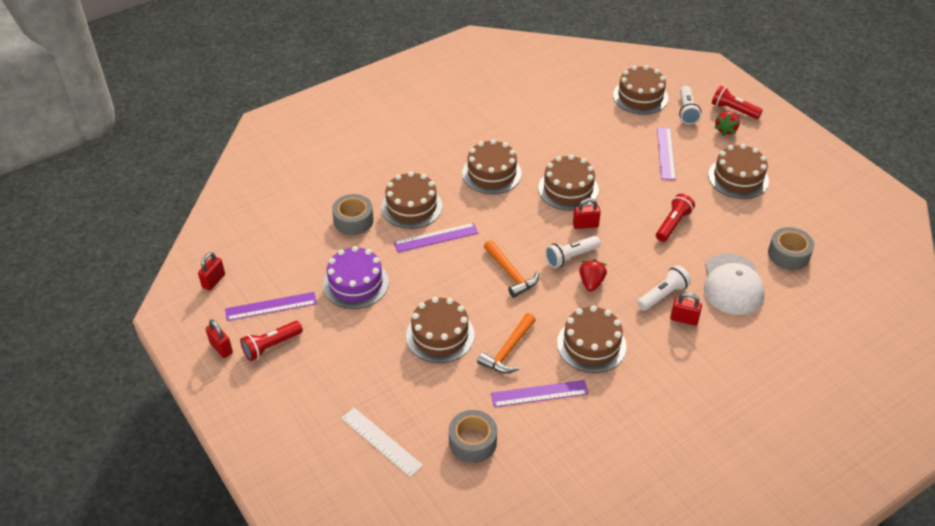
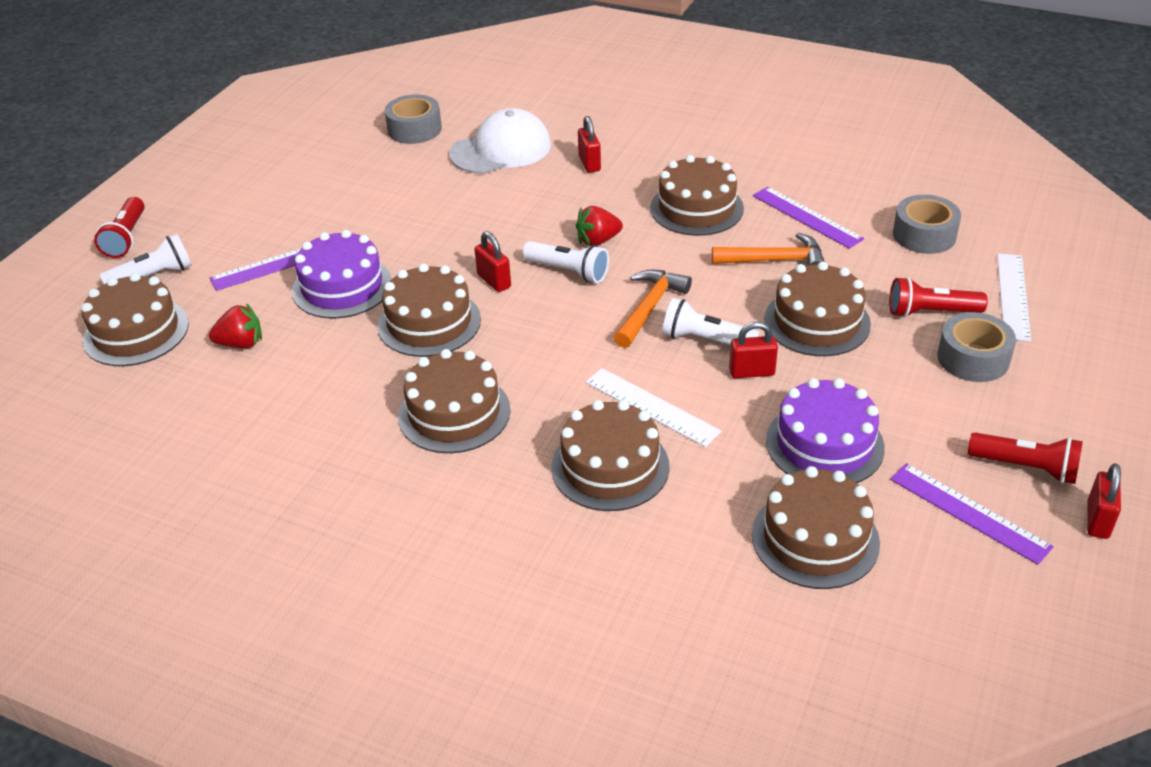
camera: 120 degrees left, 5 degrees down
red padlock [198,252,225,291] -> red padlock moved to [729,322,778,378]
grey tape [332,194,374,235] -> grey tape moved to [937,312,1016,382]
purple ruler [394,223,478,253] -> white ruler [586,368,721,447]
white flashlight [637,265,691,311] -> white flashlight moved to [662,298,759,345]
red flashlight [656,194,695,242] -> red flashlight moved to [889,277,988,317]
brown cake [708,144,769,199] -> brown cake moved to [752,466,880,589]
red strawberry [714,111,740,136] -> red strawberry moved to [209,303,262,348]
none -> purple cake [292,230,392,319]

